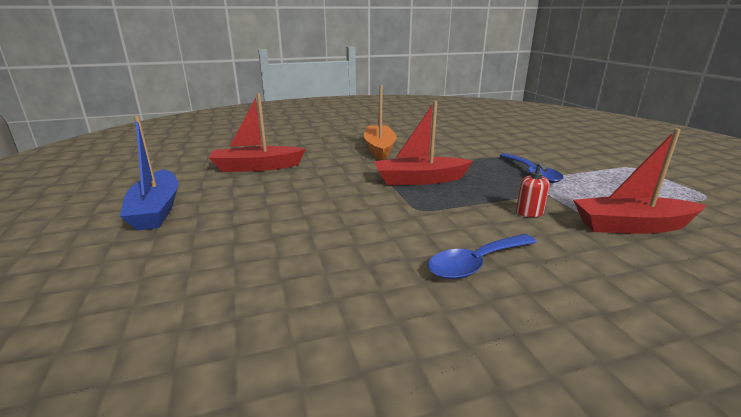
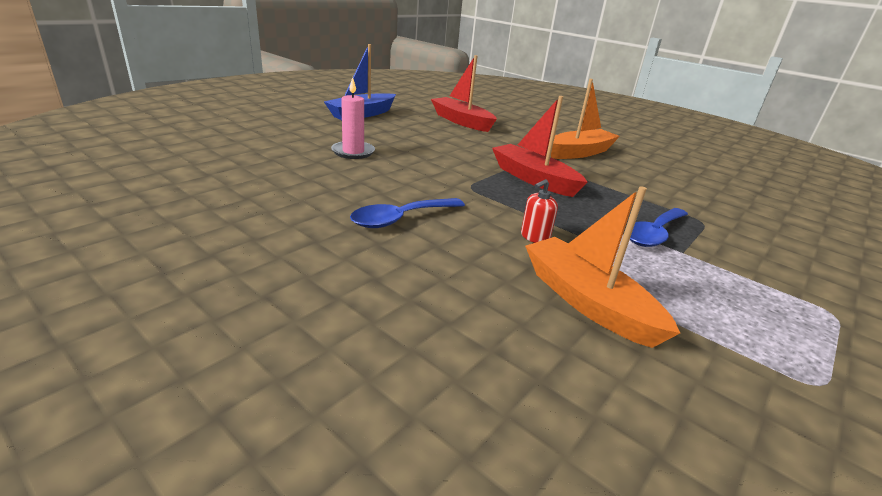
camera: 55 degrees right, 5 degrees up
blue spoon [428,234,537,279] -> blue spoon turned 60 degrees counterclockwise [350,198,465,228]
red boat [573,129,707,234] -> orange boat [525,186,680,348]
none -> pink candle [331,77,375,159]

